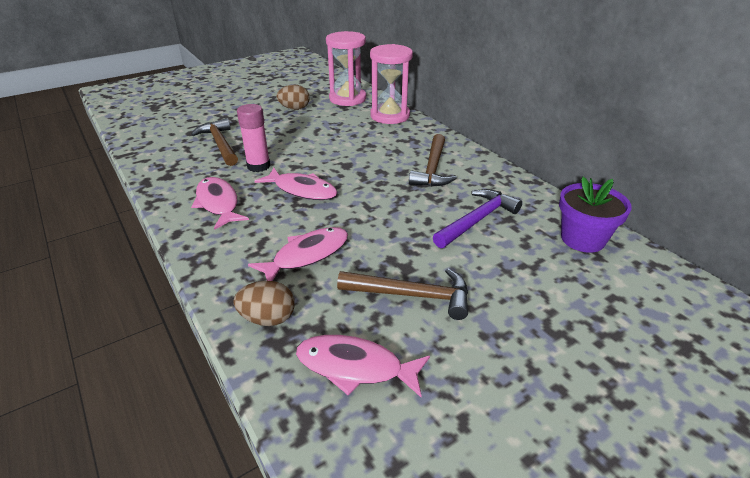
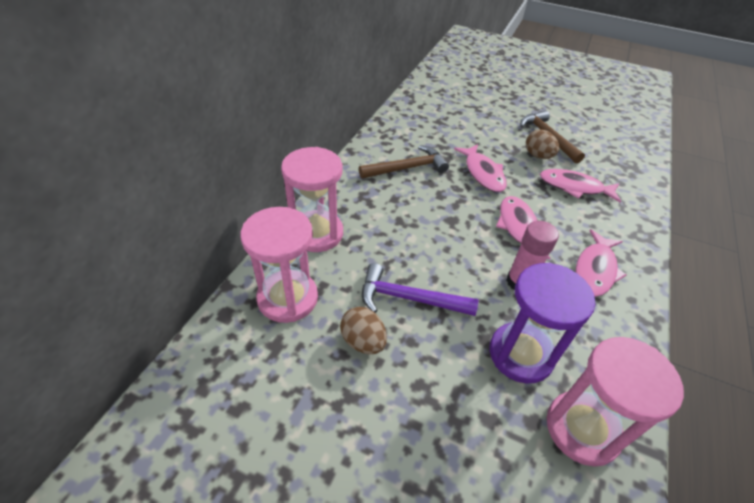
camera: 125 degrees left, 10 degrees up
brown hammer [191,118,238,166] -> purple hourglass [489,263,595,383]
brown egg [234,281,295,326] -> brown egg moved to [526,129,559,159]
pink fish [296,335,430,397] -> pink fish moved to [454,144,507,192]
purple hammer [433,189,522,248] -> purple hammer moved to [362,263,478,316]
purple flower pot [559,177,632,253] -> none
none -> pink hourglass [547,337,684,467]

